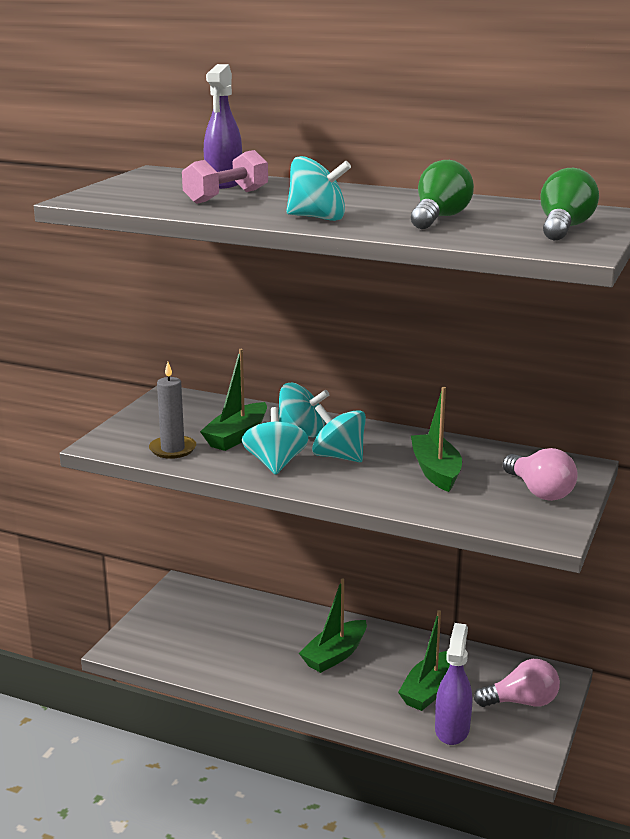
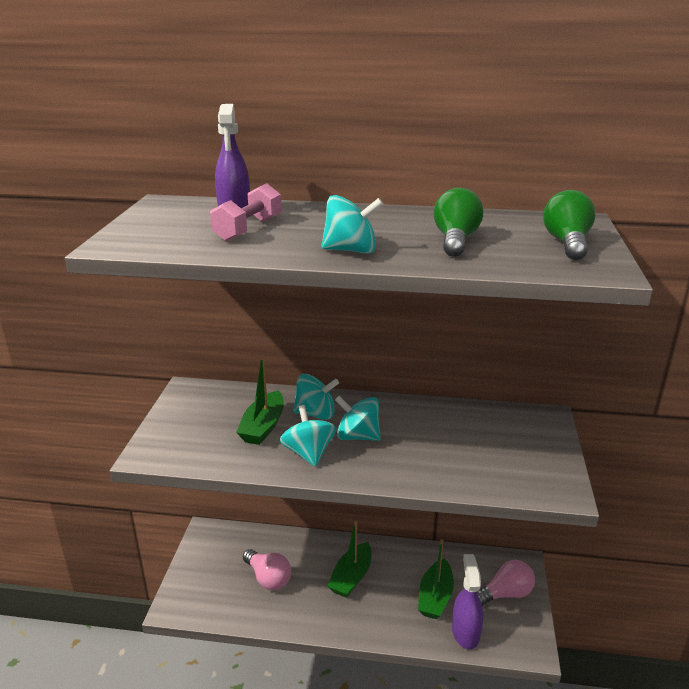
camera: 15 degrees left, 5 degrees up
grey candle [149,362,196,459] -> none
green boat [411,387,462,492] -> none
pink light bulb [502,448,578,501] -> pink light bulb moved to [243,549,291,590]

